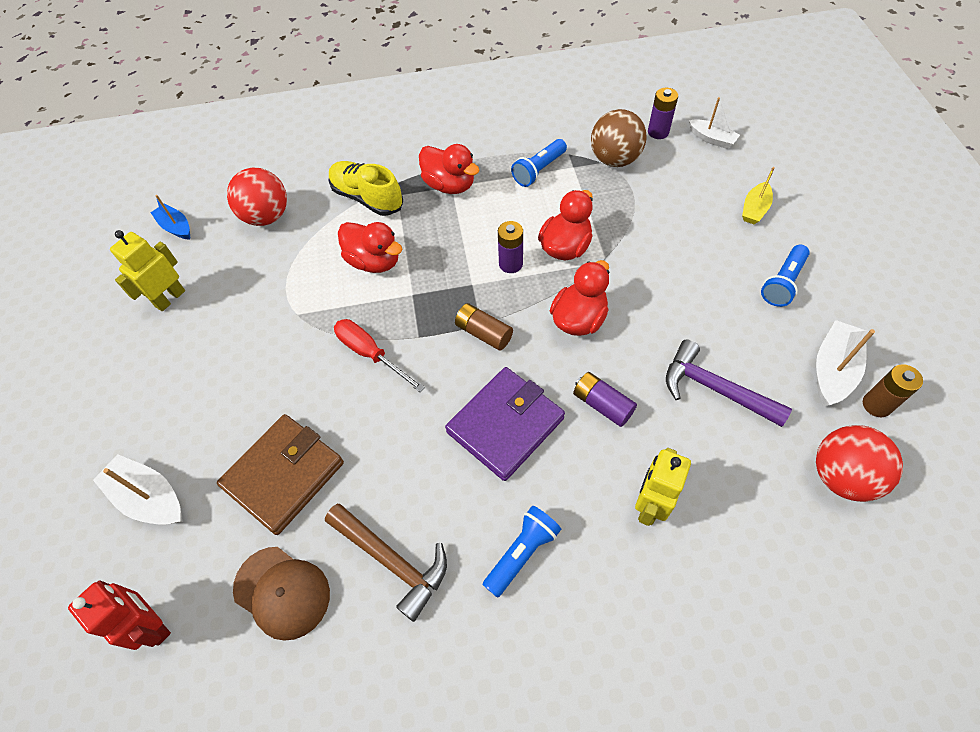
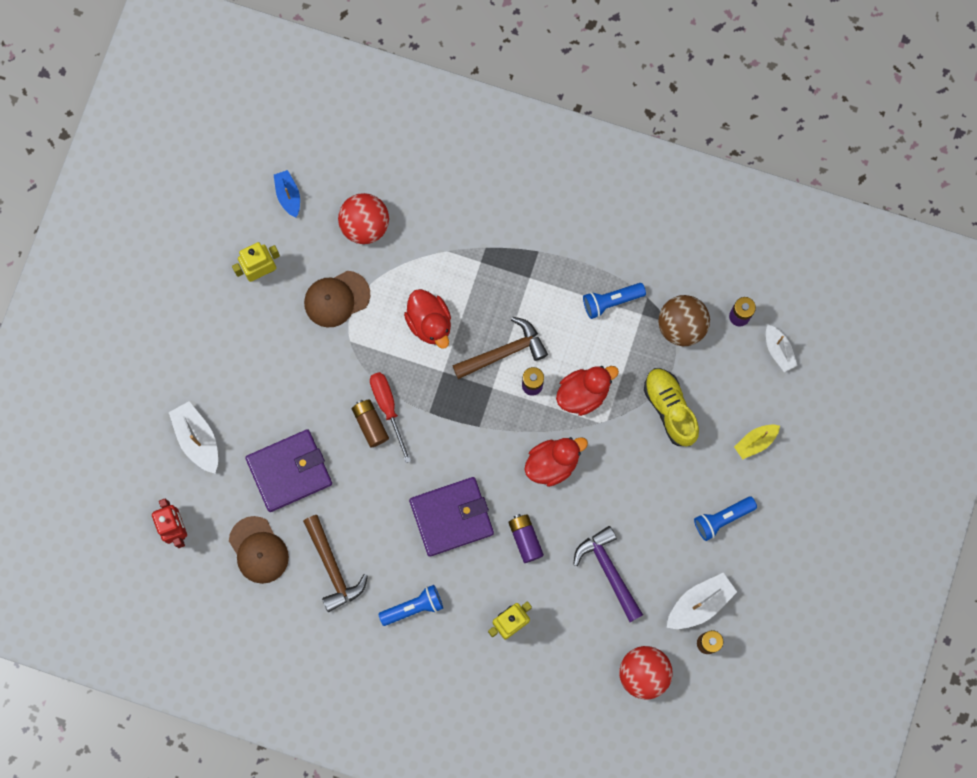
camera: 25 degrees right, 20 degrees up
brown wallet [217,414,344,535] -> purple wallet [245,429,332,512]
yellow shoe [328,161,403,216] -> yellow shoe moved to [644,368,699,447]
red duck [419,144,479,194] -> none
brown battery [455,303,513,351] -> brown battery moved to [352,399,389,448]
none -> brown cap [304,271,370,327]
none -> brown hammer [452,317,548,379]

